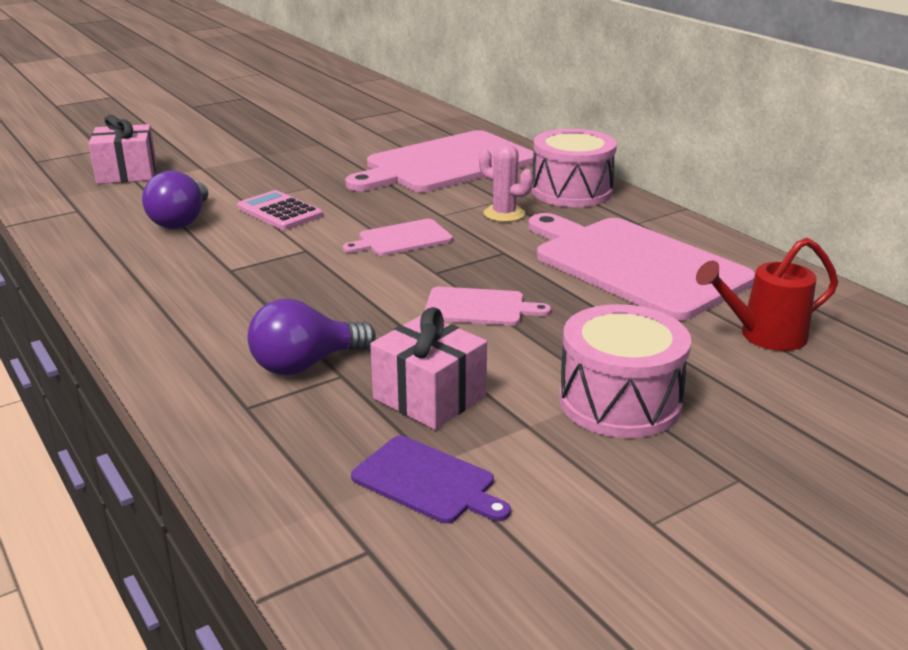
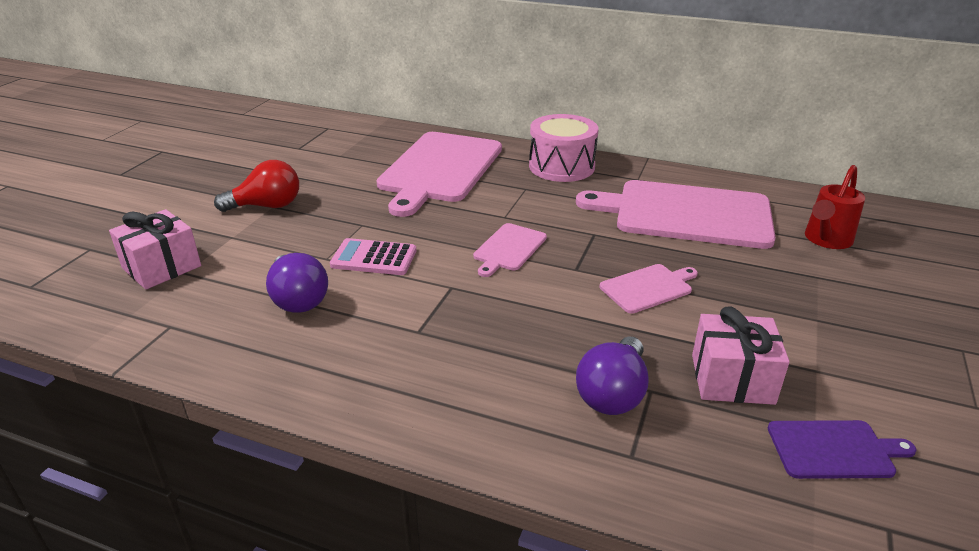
camera: 35 degrees left, 5 degrees up
pink cactus [479,143,533,222] -> none
pink drum [559,304,691,438] -> none
none -> red light bulb [214,160,299,212]

